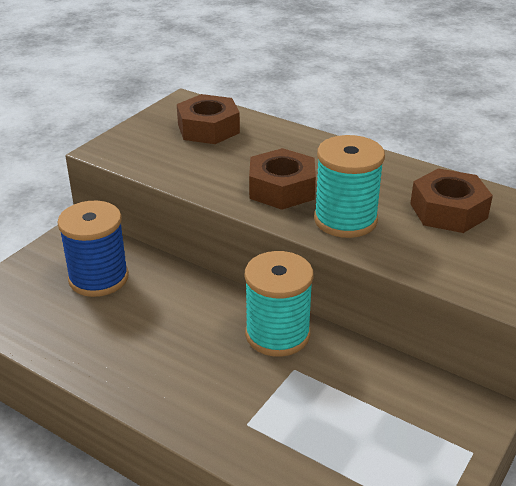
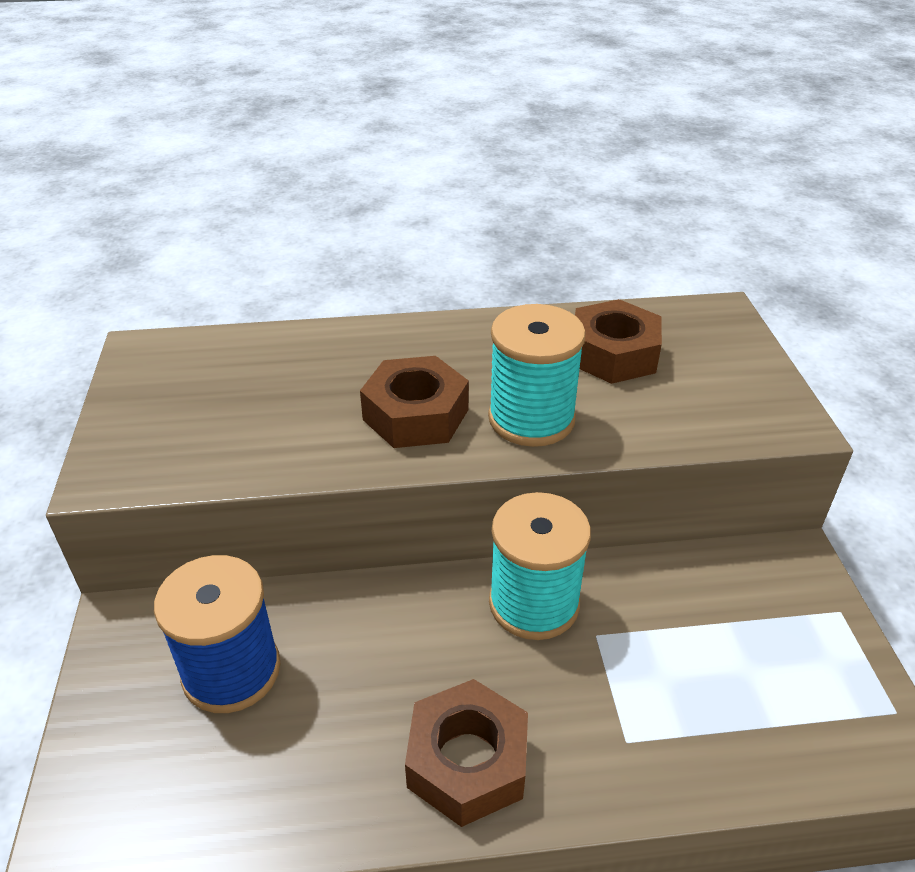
camera: 40 degrees left, 5 degrees up
brown nut [177,94,240,144] -> brown nut moved to [405,679,528,827]

